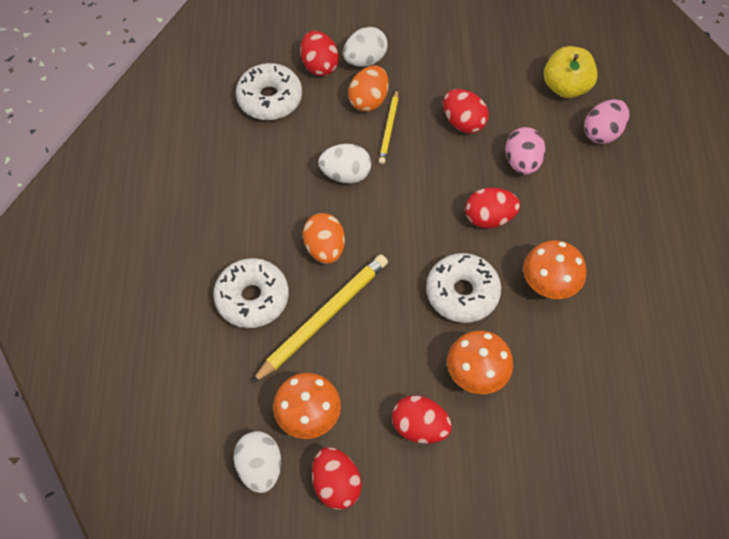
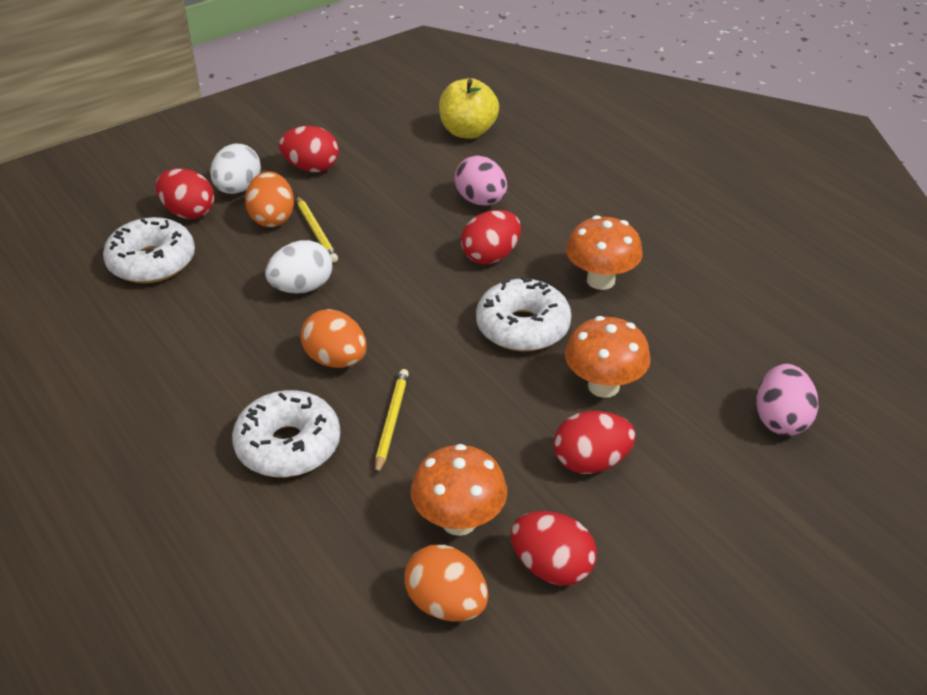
camera: 35 degrees left, 20 degrees down
white egg [234,431,281,493] -> orange egg [404,545,488,622]
yellow pencil [251,254,388,384] -> yellow pencil [375,369,409,475], size x0.55
red egg [443,89,488,134] -> red egg moved to [279,126,339,172]
pink egg [584,99,629,144] -> pink egg moved to [756,364,819,436]

